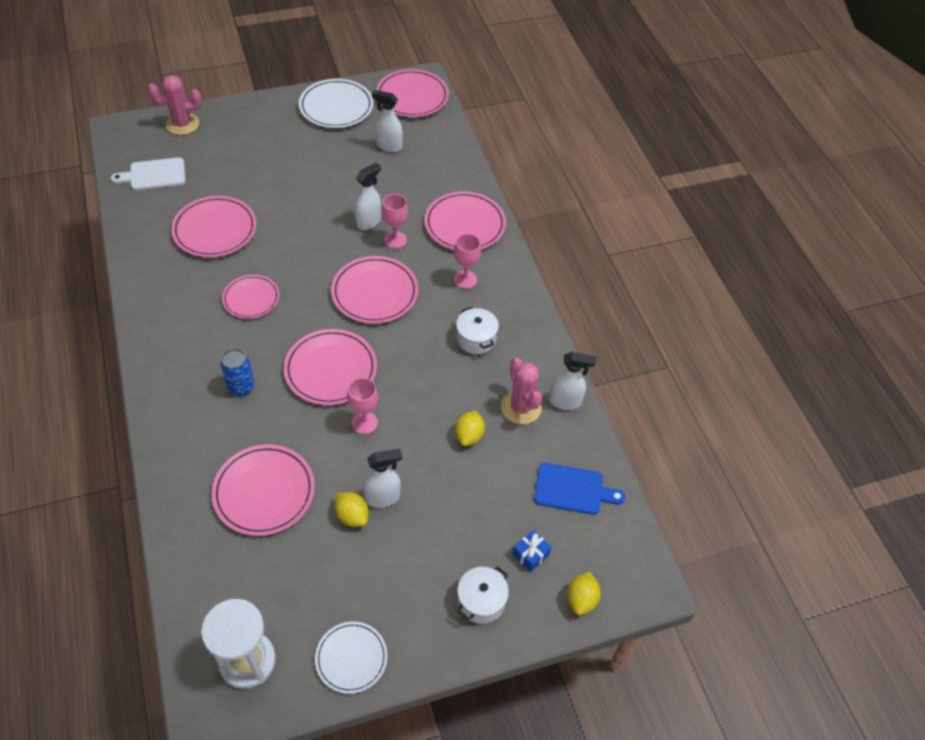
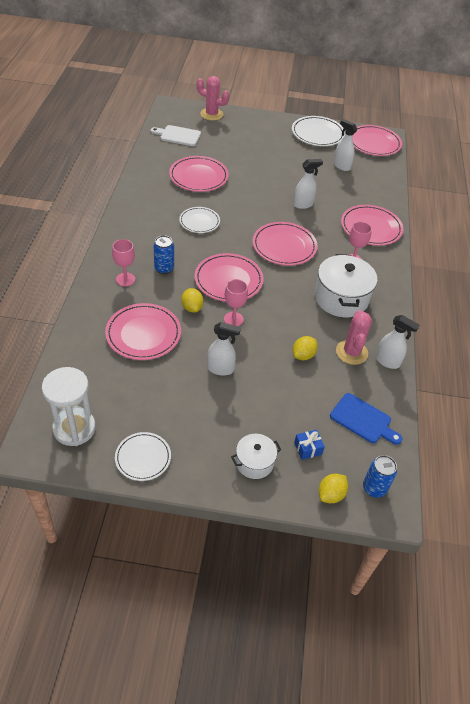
camera: 25 degrees right, 5 degrees down
pink plate [222,275,279,319] -> white plate [179,207,220,233]
yellow lemon [335,492,369,527] -> yellow lemon moved to [181,288,204,313]
pink goblet [382,194,408,249] -> pink goblet moved to [112,239,135,286]
white pot [456,307,499,354] -> white pot [315,254,377,317], size x1.77
none -> blue can [363,455,397,498]

